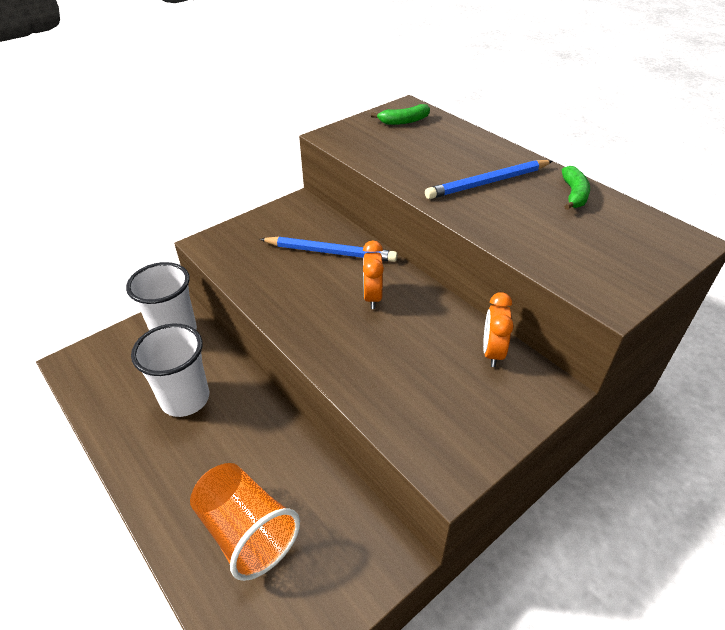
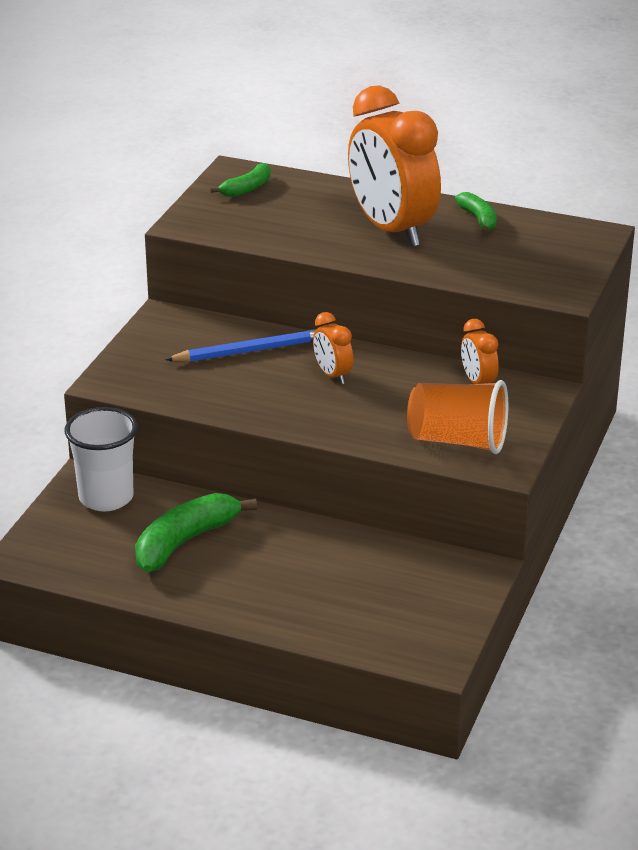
camera: 30 degrees left, 10 degrees down
white cup [131,324,209,417] -> green banana [135,493,257,572]
orange cup [190,463,300,581] -> orange cup moved to [407,380,508,454]
blue pencil [425,160,553,199] -> orange clock [348,85,441,247]

